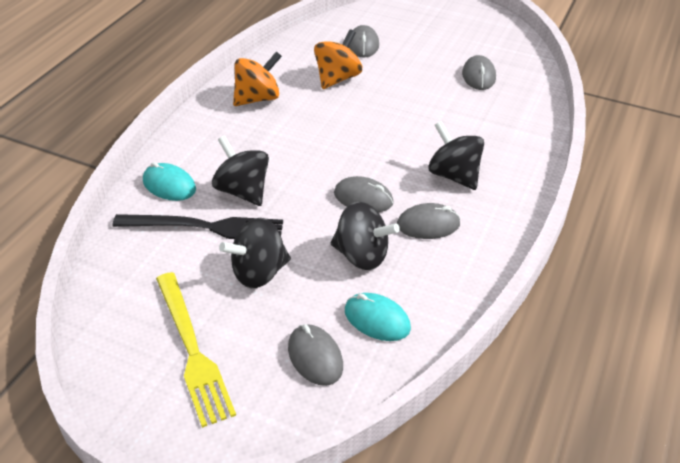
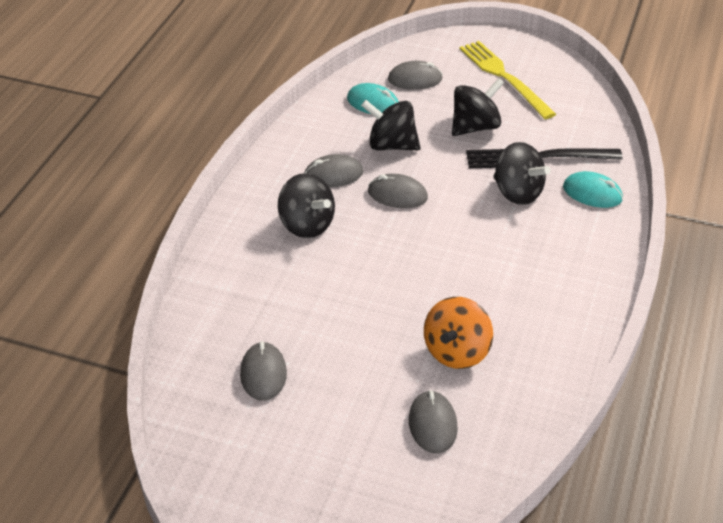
camera: 175 degrees right, 0 degrees up
orange spinning top [233,51,282,106] -> none
grey mouse [288,324,343,386] -> grey mouse turned 60 degrees counterclockwise [388,61,443,90]

